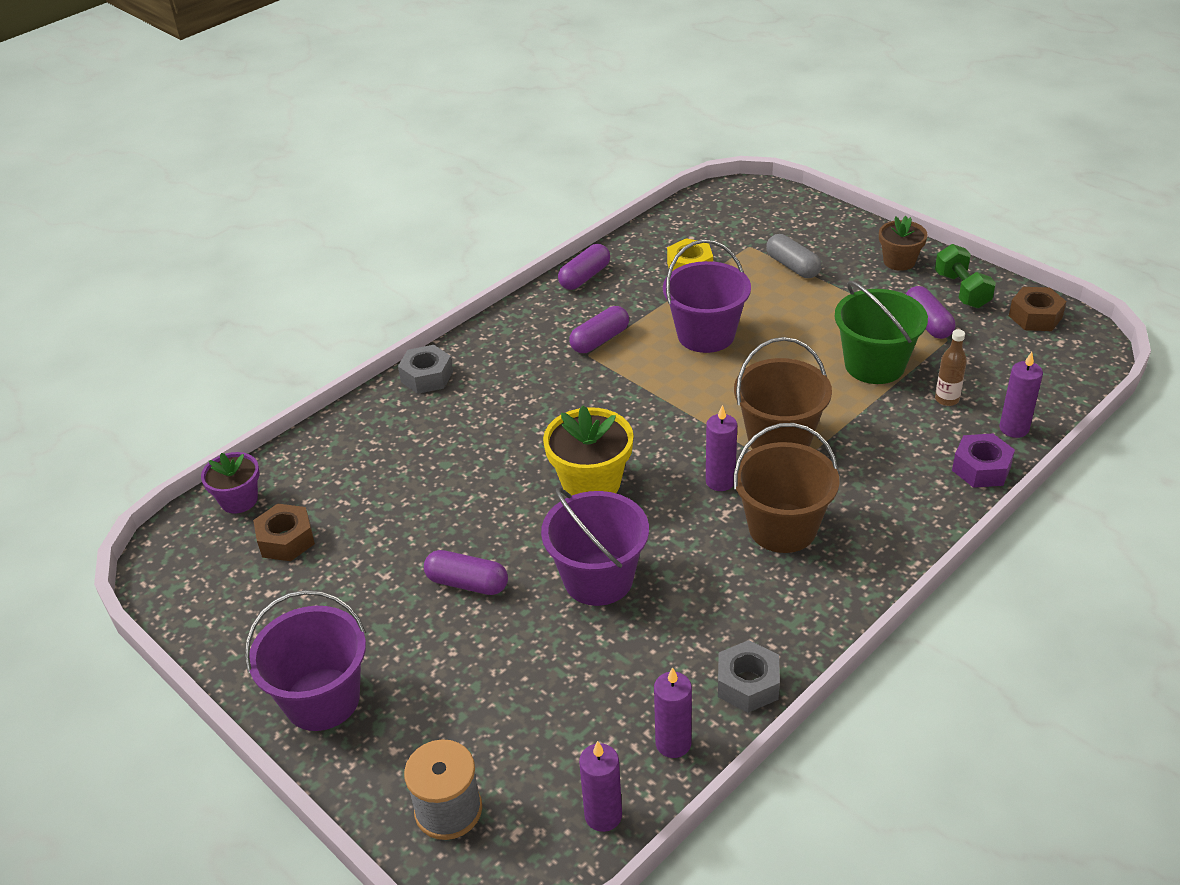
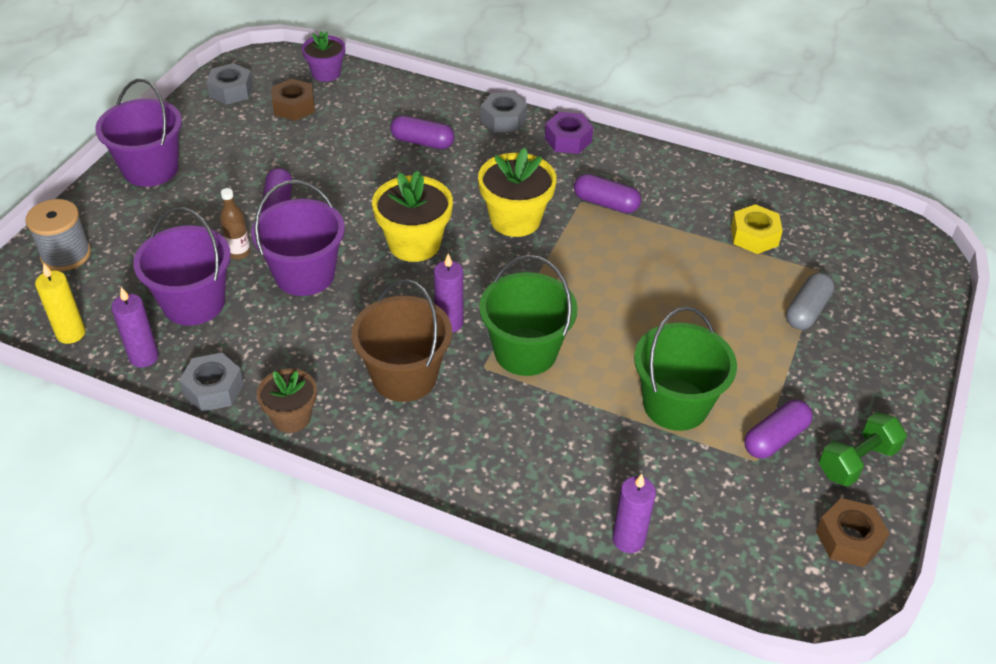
camera: 65 degrees right, 5 degrees up
purple capsule [558,244,610,290] -> purple capsule moved to [390,115,455,149]
purple candle [579,741,622,832] -> yellow candle [35,263,85,344]
purple bucket [663,240,751,353] -> purple bucket moved to [133,207,231,325]
brown bucket [734,337,832,449] -> green bucket [479,255,578,376]
brown flower pot [879,216,928,271] -> brown flower pot moved to [257,369,317,433]
brown bottle [935,329,967,406] -> brown bottle moved to [220,188,251,260]
purple nut [952,433,1015,488] -> purple nut moved to [545,112,593,154]
none -> grey nut [206,63,253,105]
none -> yellow flower pot [478,148,557,237]

